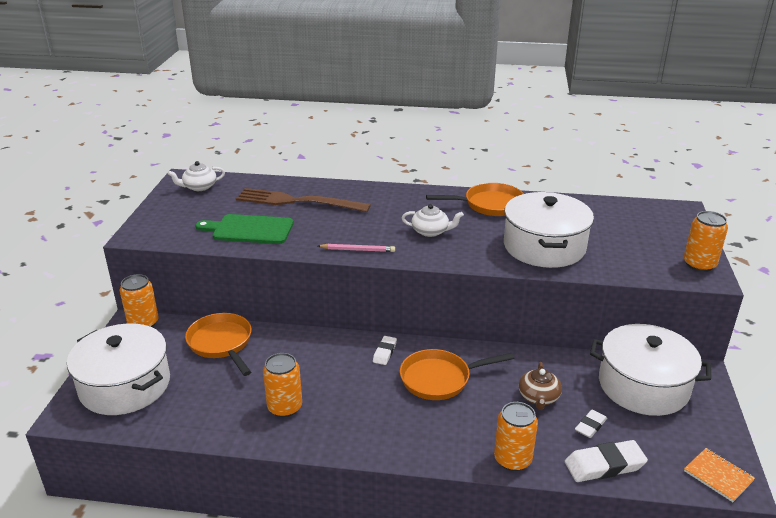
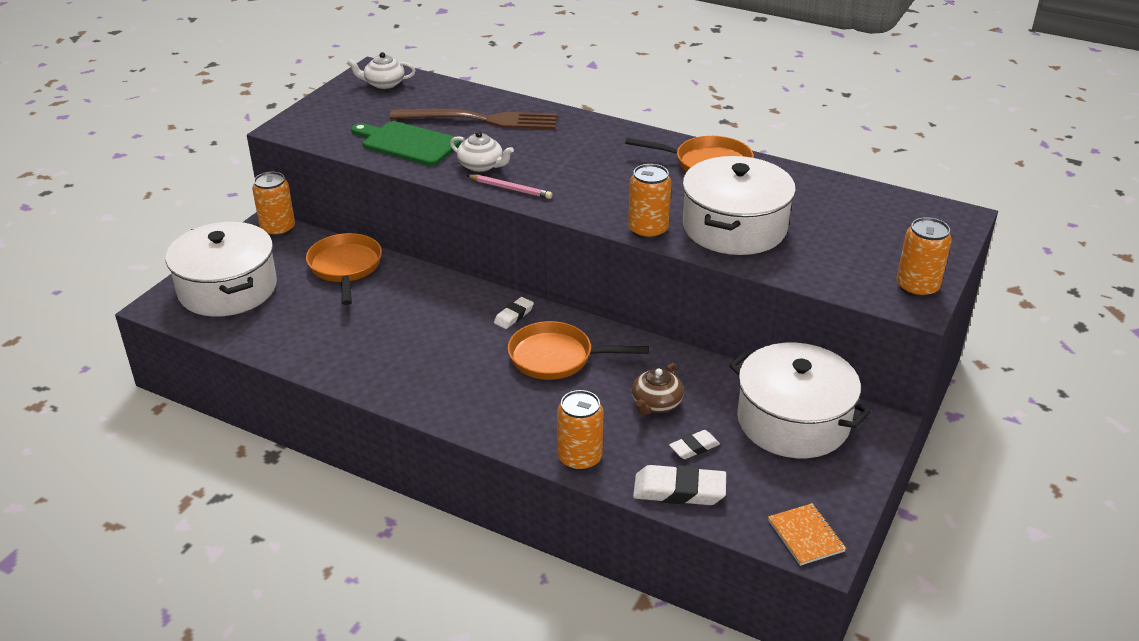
camera: 20 degrees right, 5 degrees up
brown fork [236,188,371,212] -> brown fork turned 150 degrees clockwise [389,109,557,129]
orange can [263,353,302,417] -> orange can moved to [628,164,672,239]
white teapot [402,204,464,237] -> white teapot moved to [450,131,514,172]

